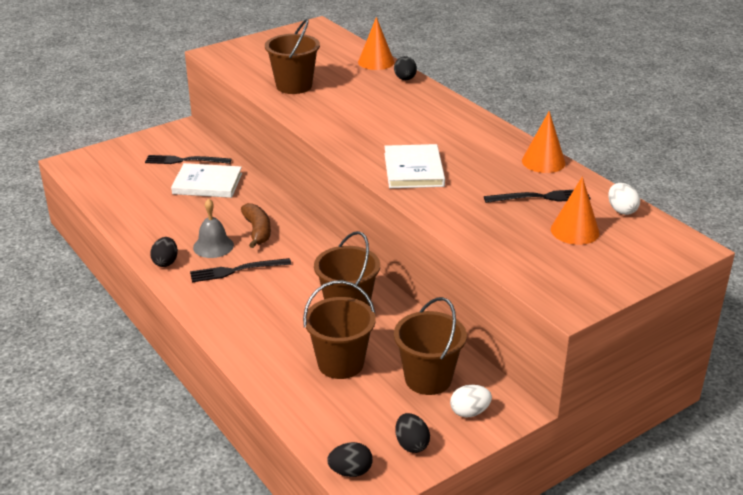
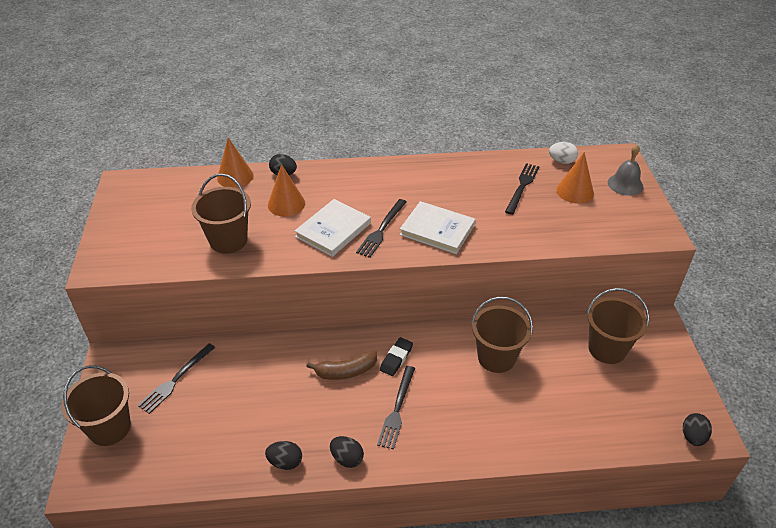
camera: 60 degrees left, 10 degrees up
white book [171,163,242,198] -> white book moved to [294,199,371,257]
grey bell [193,199,234,258] -> grey bell moved to [608,144,644,196]
brown banana [241,203,271,248] -> brown banana turned 150 degrees clockwise [306,350,377,380]
brown bucket [303,280,376,379] -> brown bucket moved to [61,365,131,446]
black egg [395,413,430,453] -> black egg moved to [265,441,302,470]
white egg [450,385,492,417] -> none
orange cone [522,111,566,173] -> orange cone moved to [268,164,305,217]
none -> black fork [356,199,406,258]
none -> black eraser [380,337,413,376]

